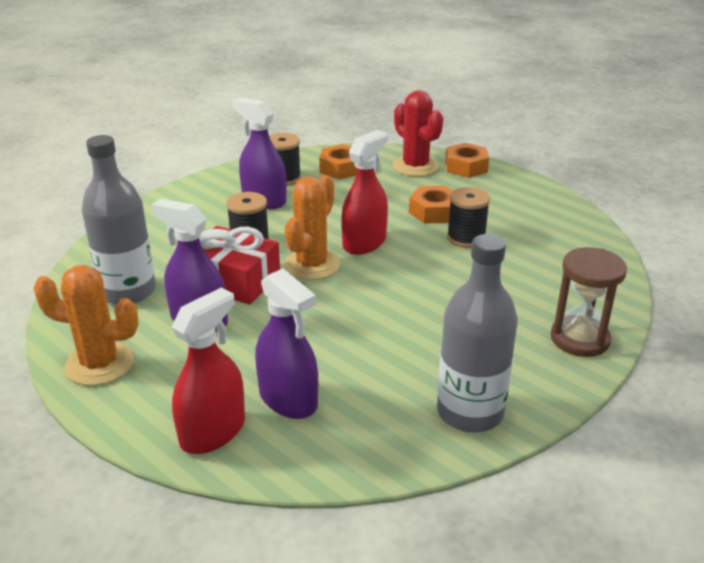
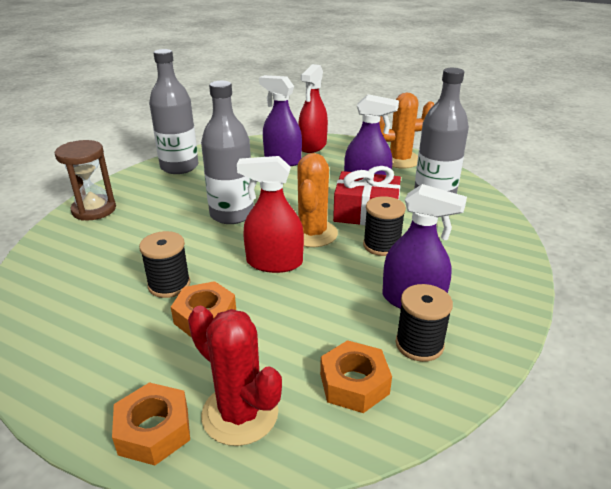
camera: 165 degrees right, 0 degrees up
red spray bottle [341,130,388,255] -> red spray bottle turned 75 degrees clockwise [237,156,304,273]
none -> grey bottle [201,81,254,224]

